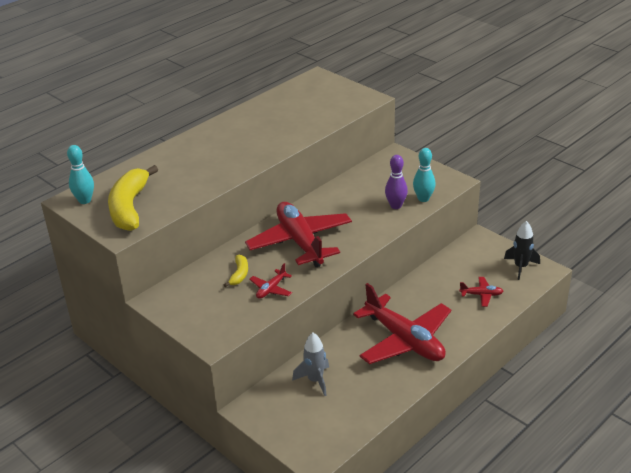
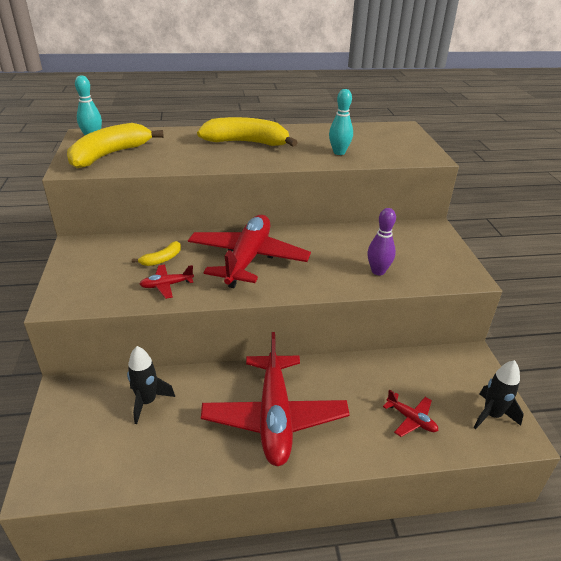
camera: 35 degrees right, 0 degrees up
grey rocket [292,333,329,396] -> black rocket [127,346,175,424]
turquoise bowling pin [413,148,436,202] -> turquoise bowling pin moved to [329,89,353,155]
none -> yellow banana [197,117,298,147]

